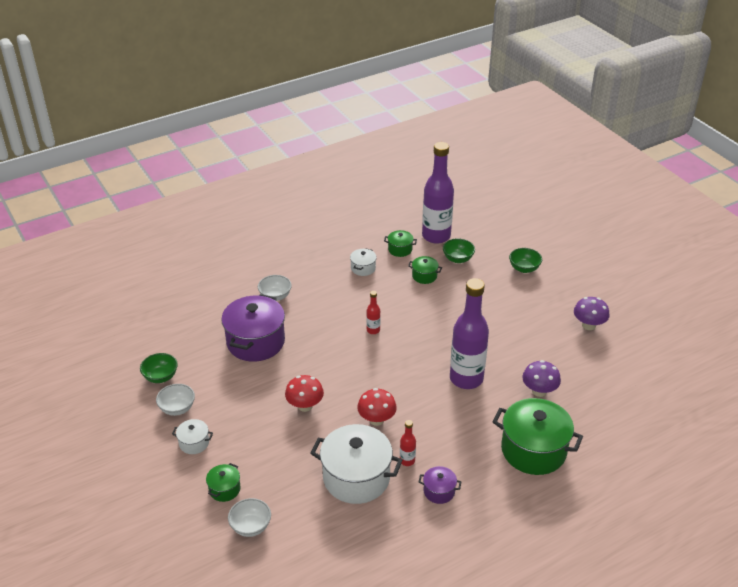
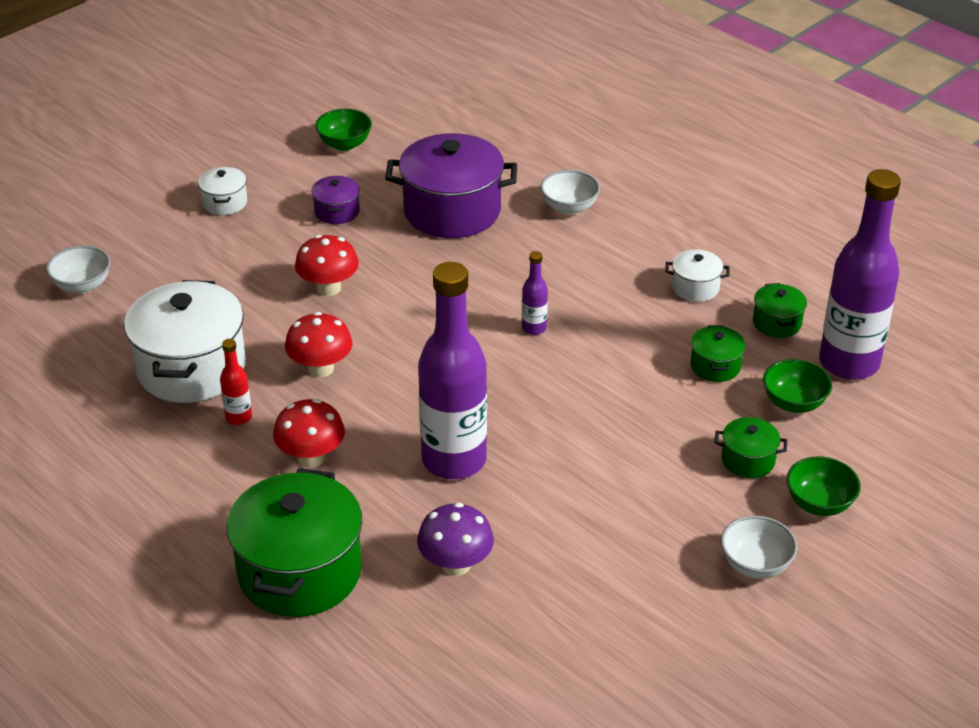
camera: 75 degrees right, 0 degrees up
white bowl [156,384,195,416] -> white bowl moved to [721,516,797,579]
green pot [206,463,241,502] -> green pot moved to [714,417,787,478]
red bottle [366,291,380,334] -> purple bottle [522,251,548,335]
purple pot [419,466,462,504] -> purple pot moved to [311,176,360,224]
purple mushroom [574,297,610,330] -> none
none -> red mushroom [273,399,345,467]

